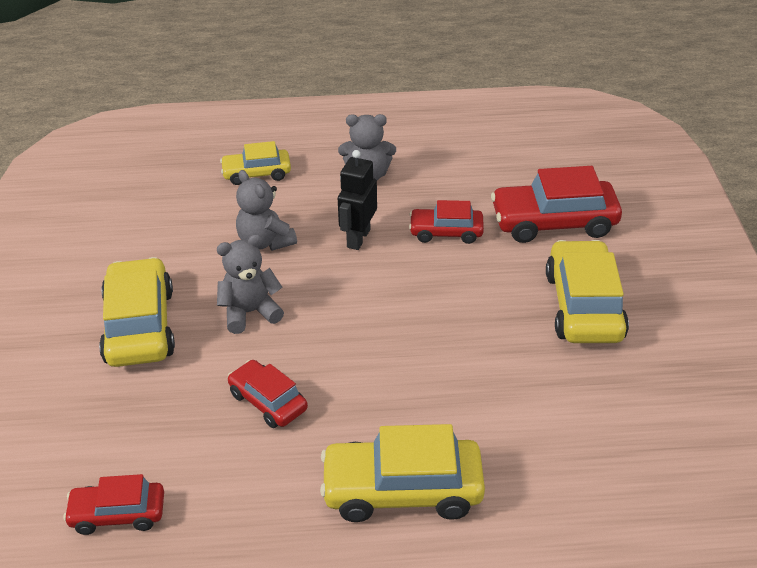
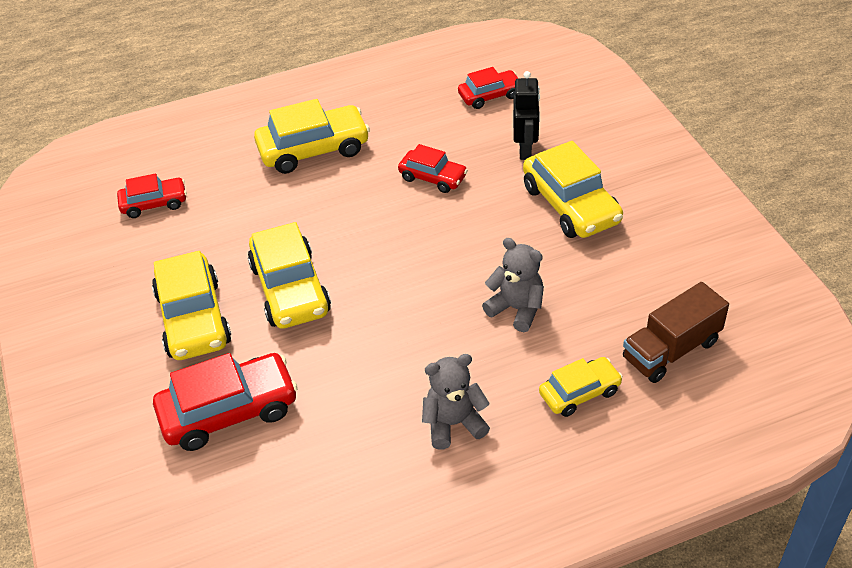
camera: 165 degrees right, 5 degrees up
grey teddy bear [217,234,284,334] -> none
black robot [338,150,377,250] -> black robot moved to [513,71,540,160]
red car [409,200,484,244] -> red car moved to [117,173,187,218]
none -> yellow car [248,222,331,329]
none -> brown truck [623,282,729,383]

